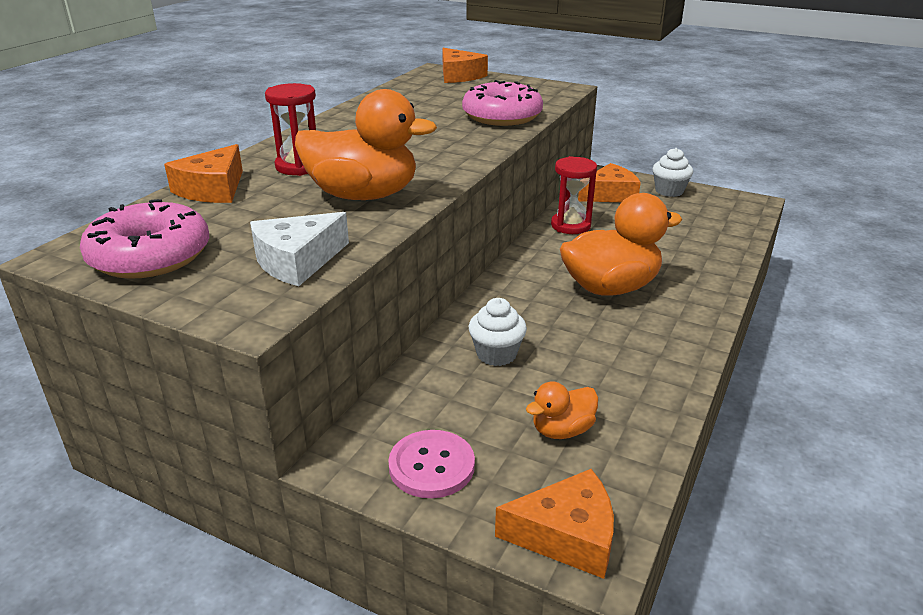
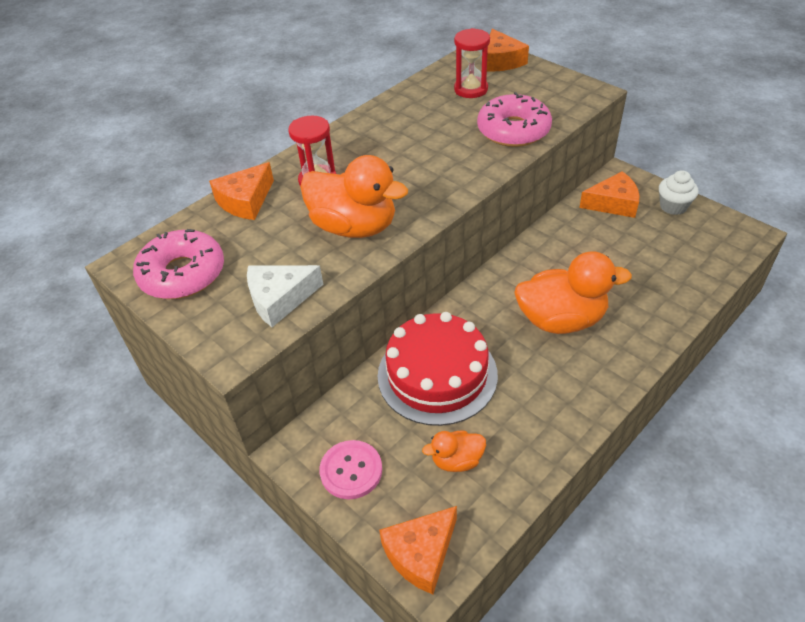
camera: 20 degrees right, 15 degrees up
white cupcake [469,298,527,366] -> red cake [378,312,498,426]
orange cheese [495,469,614,579] -> orange cheese turned 120 degrees clockwise [379,506,457,594]
red hourglass [551,156,597,234] -> red hourglass moved to [454,28,490,98]

